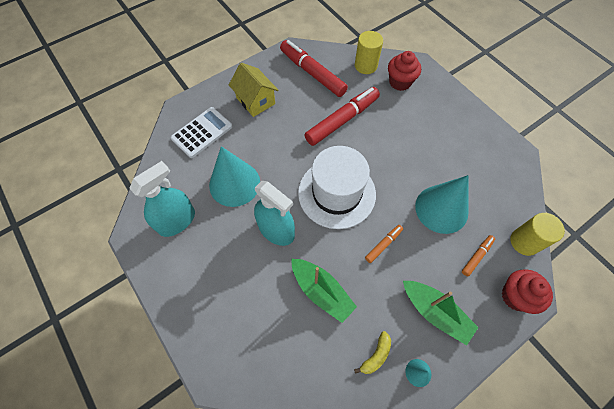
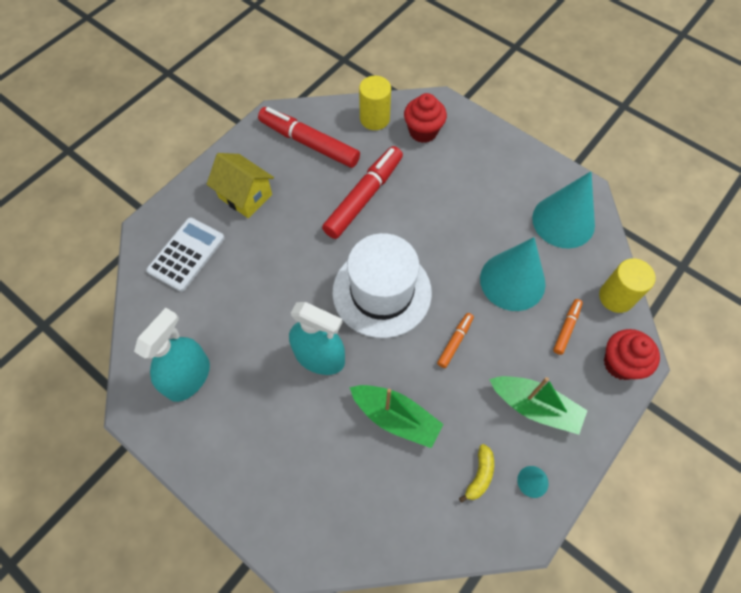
camera: 15 degrees left, 0 degrees up
turquoise cone [209,146,260,207] -> turquoise cone moved to [532,171,595,249]

